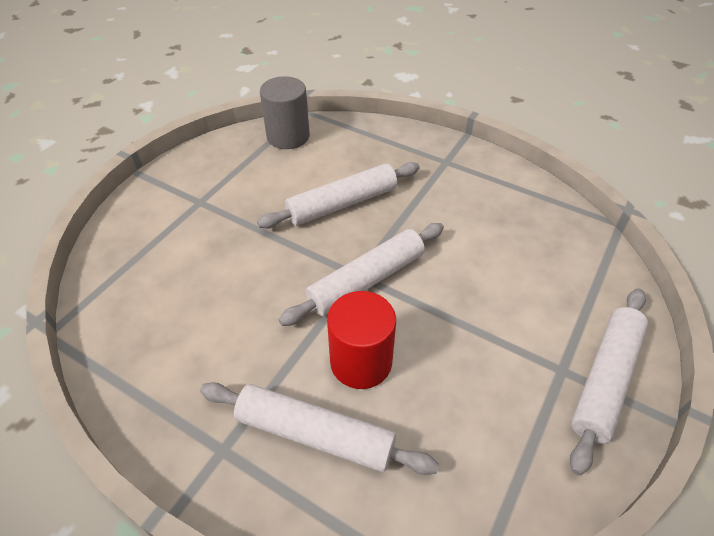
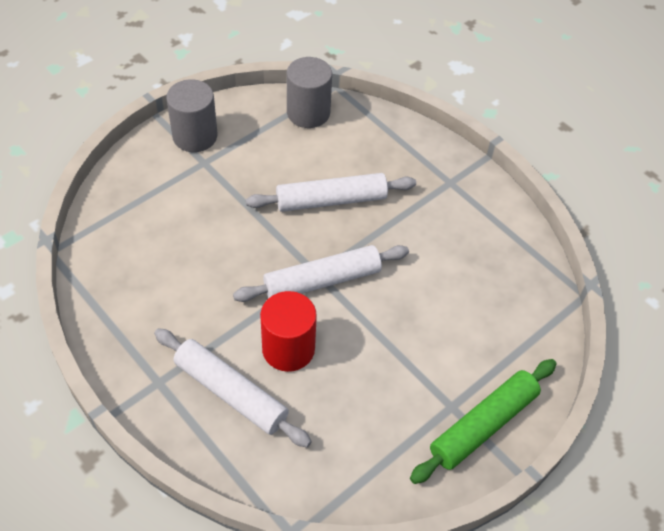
camera: 15 degrees right, 5 degrees up
white rolling pin [570,288,648,476] -> green rolling pin [410,359,556,484]
none -> grey cylinder [166,79,218,152]

